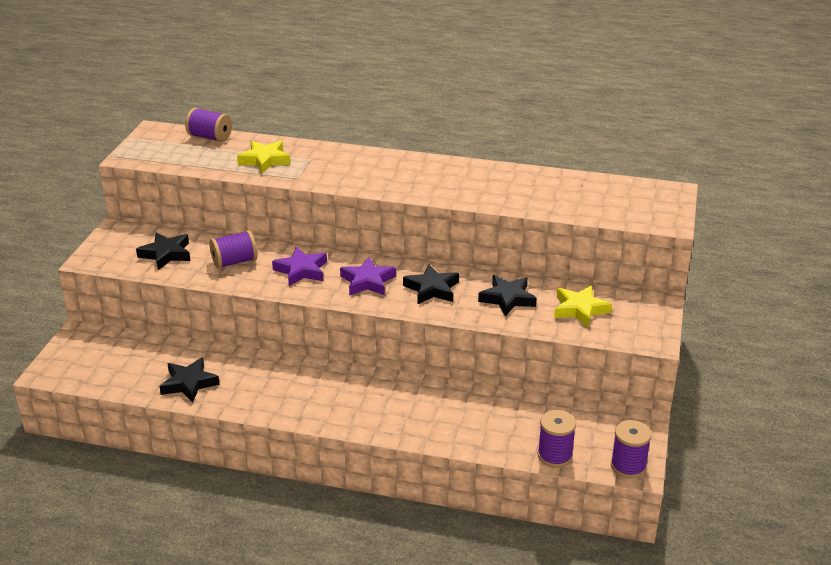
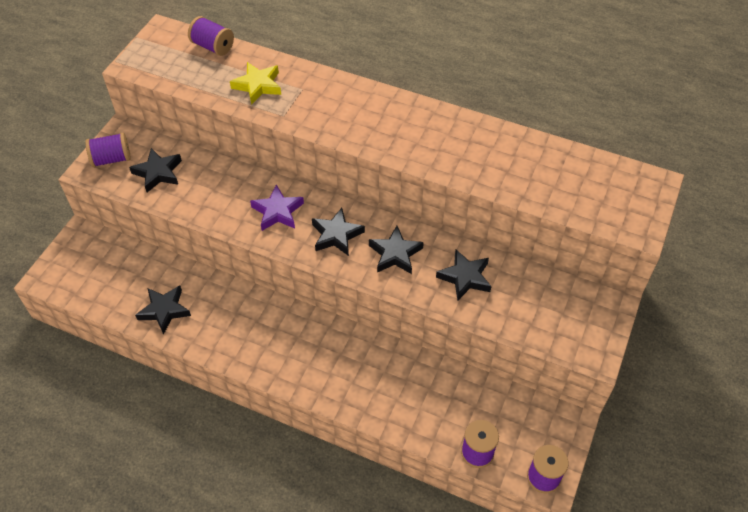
camera: 10 degrees right, 20 degrees up
purple spool [209,230,257,269] -> purple spool moved to [85,133,131,167]
purple star [340,257,396,296] -> black star [312,208,365,256]
yellow star [554,285,612,328] -> none

